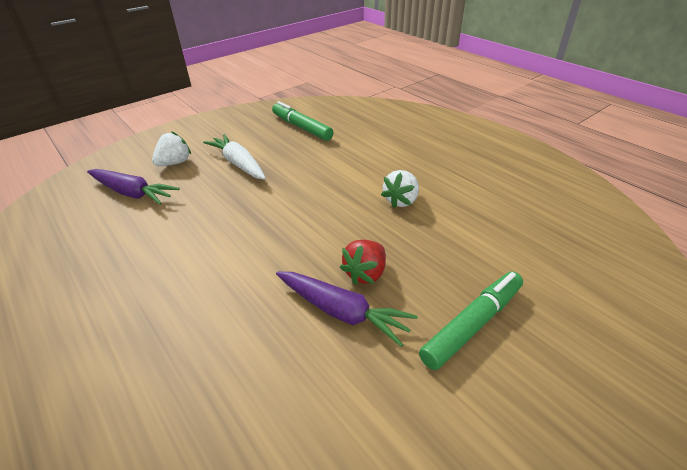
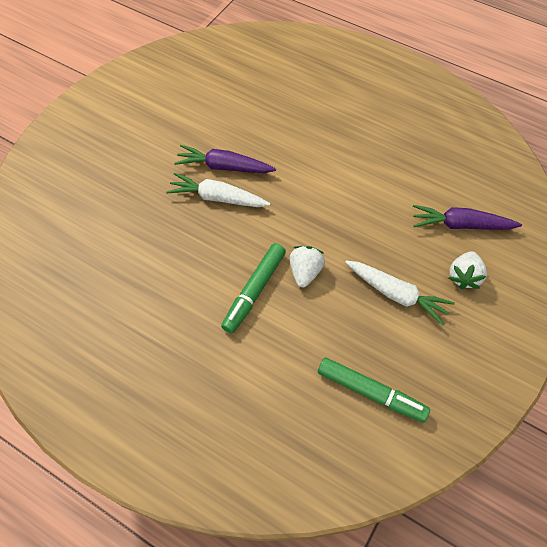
camera: 160 degrees right, 20 degrees up
red strawberry [340,240,386,285] -> white carrot [166,173,270,207]
white strawberry [381,170,419,208] -> white strawberry moved to [290,246,325,287]
green marker [419,272,523,370] -> green marker moved to [221,243,286,334]

